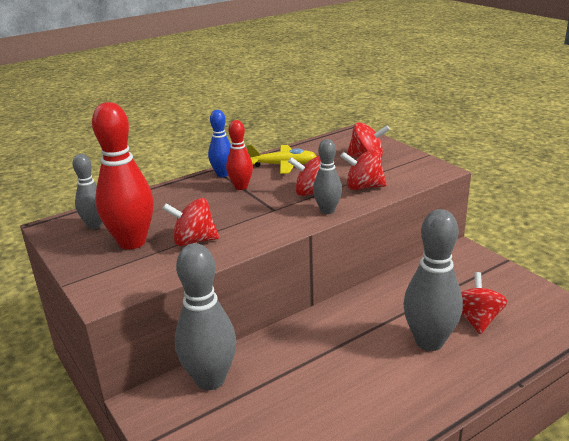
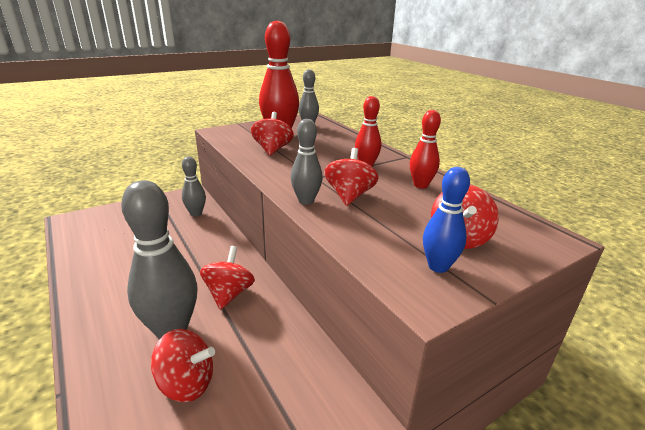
camera: 90 degrees right, 0 degrees up
grey bowling pin [175,243,237,390] -> grey bowling pin [182,157,206,216], size x0.56
blue bowling pin [208,110,231,177] -> blue bowling pin moved to [423,167,470,273]
yellow plane [247,145,317,174] -> red bowling pin [410,110,441,188]
red spinning top [340,149,387,190] -> red spinning top moved to [200,246,255,310]

